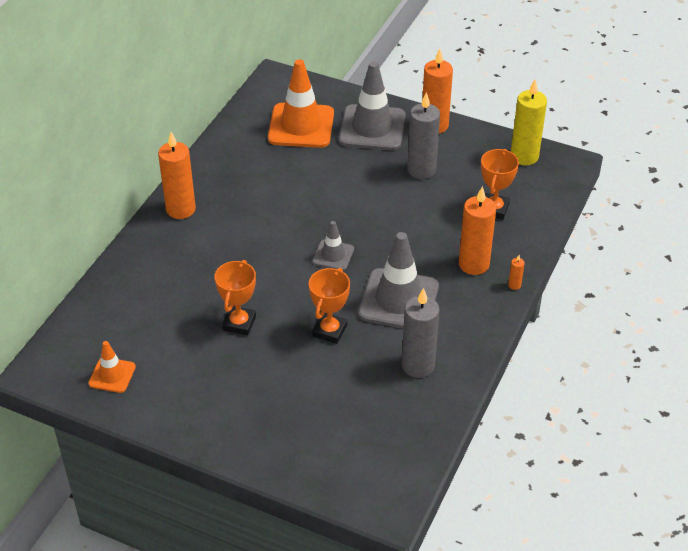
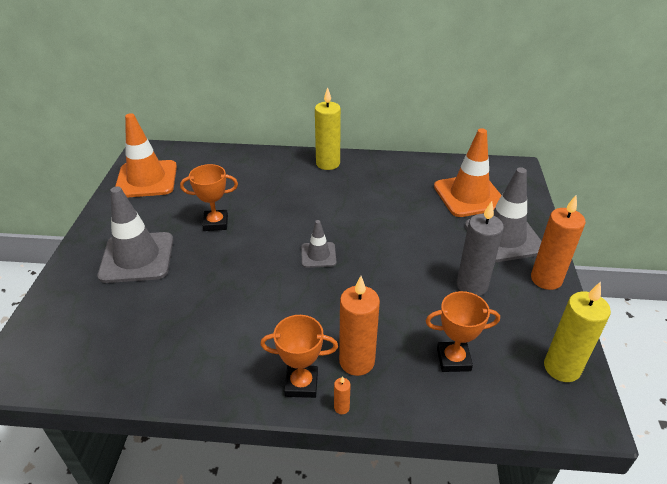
camera: 70 degrees right, 5 degrees down
orange traffic cone [88,341,136,393] -> orange traffic cone [115,113,177,197], size x1.92
orange candle [158,132,196,219] -> yellow candle [315,87,341,170]
orange trophy [309,268,350,344] -> orange trophy moved to [260,315,338,398]
grey traffic cone [358,232,439,329] -> grey traffic cone moved to [98,186,173,283]
grey candle [402,288,439,378] -> none

